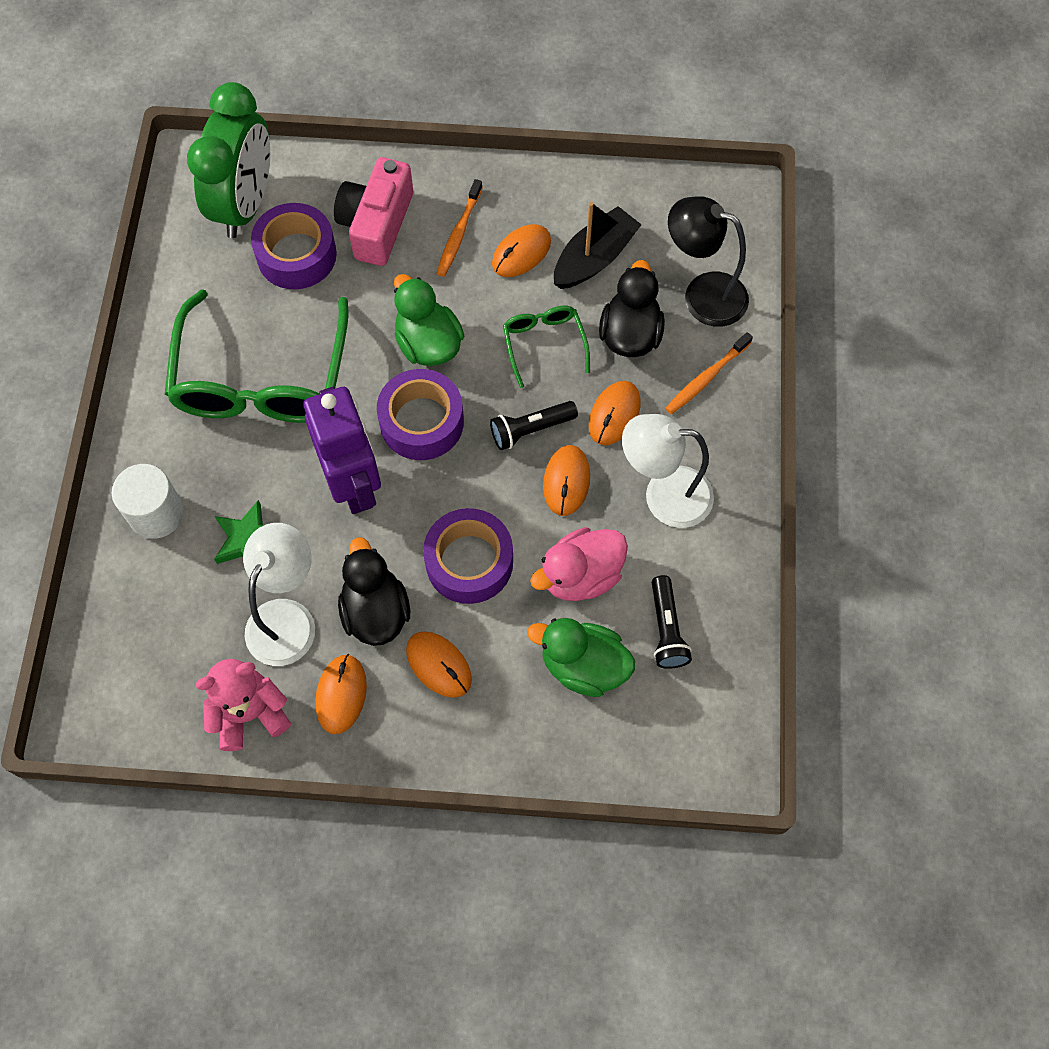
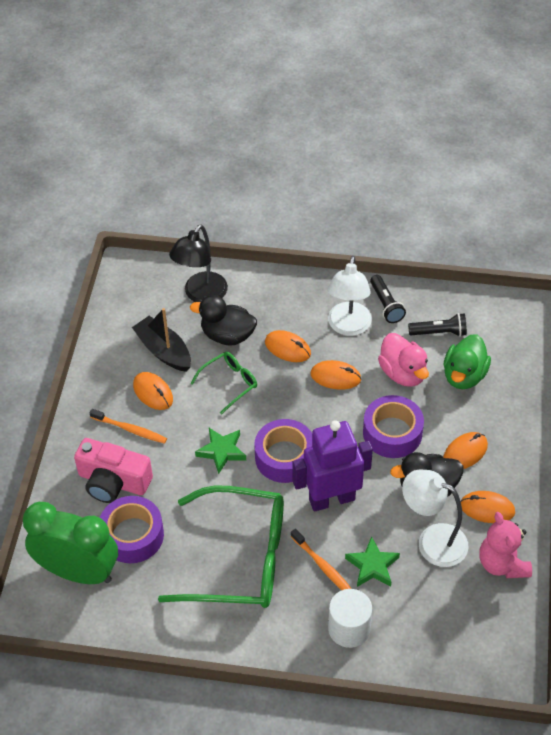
camera: 85 degrees left, 15 degrees down
green duck [394,274,464,366] -> green star [195,428,246,474]
black flashlight [490,401,578,450] -> black flashlight moved to [370,275,406,323]
green glasses [503,306,590,388] -> green glasses turned 150 degrees clockwise [190,352,257,414]
orange toothbrush [665,332,753,414] -> orange toothbrush moved to [291,529,352,590]

